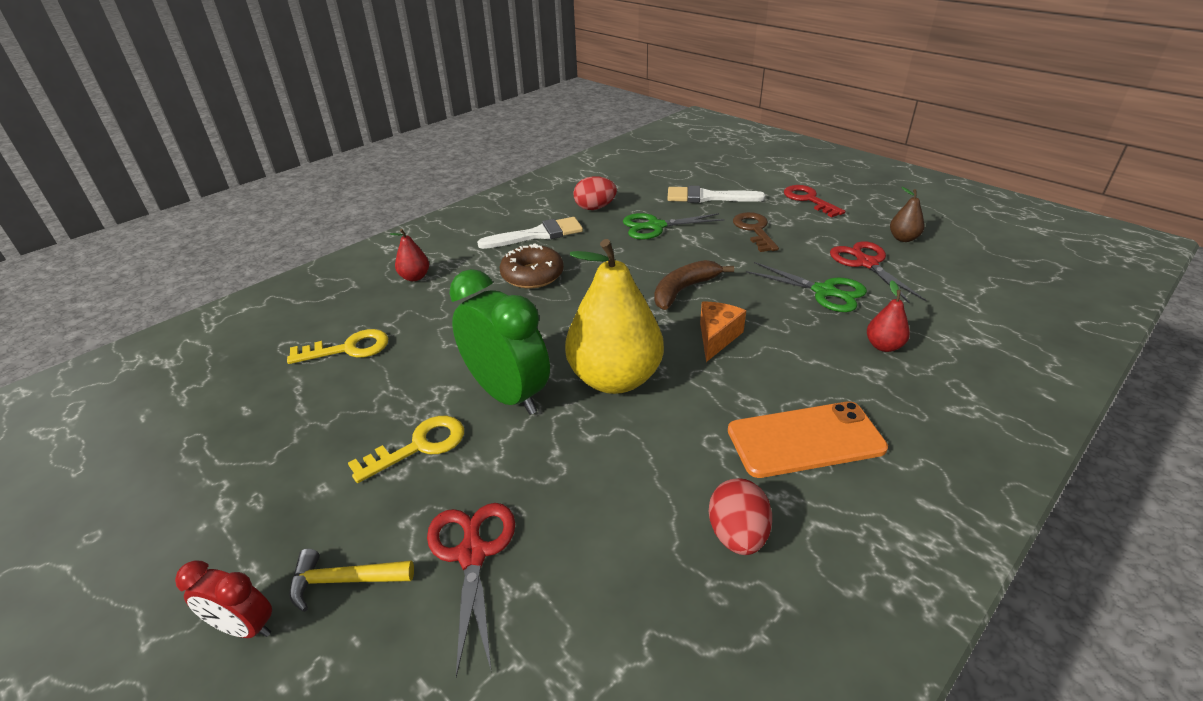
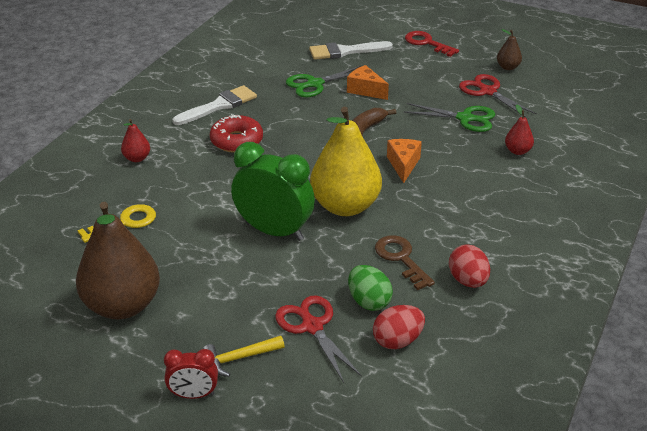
camera: 20 degrees left, 0 degrees up
yellow key [348,416,464,483] -> none
brown donut [500,243,564,288] -> red donut [210,114,263,153]
red egg [573,176,617,210] -> red egg moved to [373,305,425,349]
orange phone [728,401,888,478] -> none
brown key [733,212,779,252] -> brown key moved to [375,235,435,290]
none -> brown pear [76,202,160,319]
none -> orange cheese [347,65,389,100]
none -> green egg [348,265,393,311]

